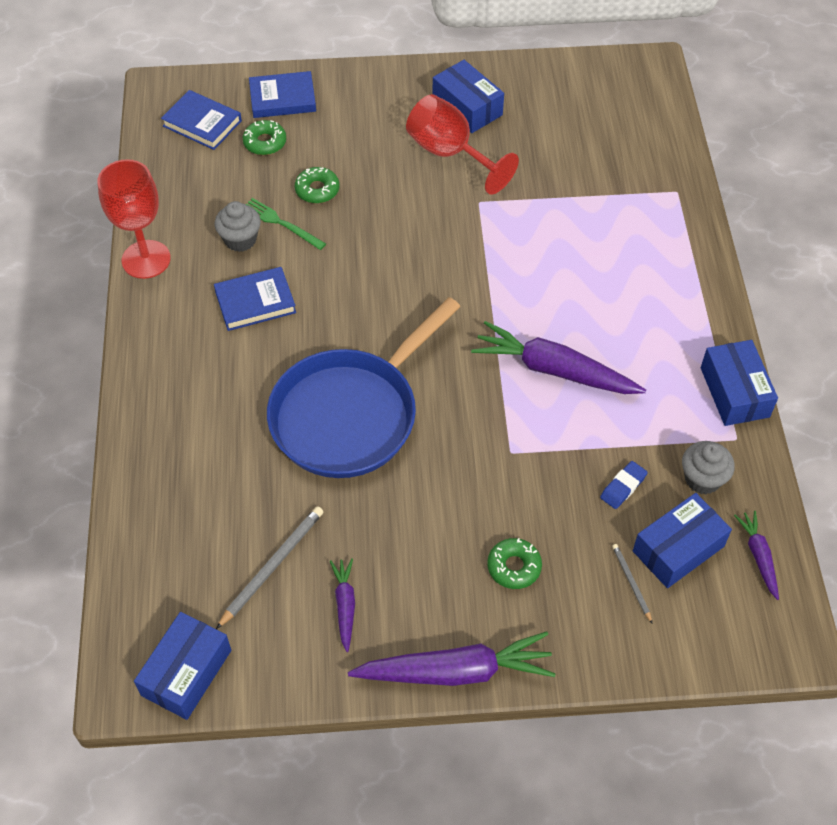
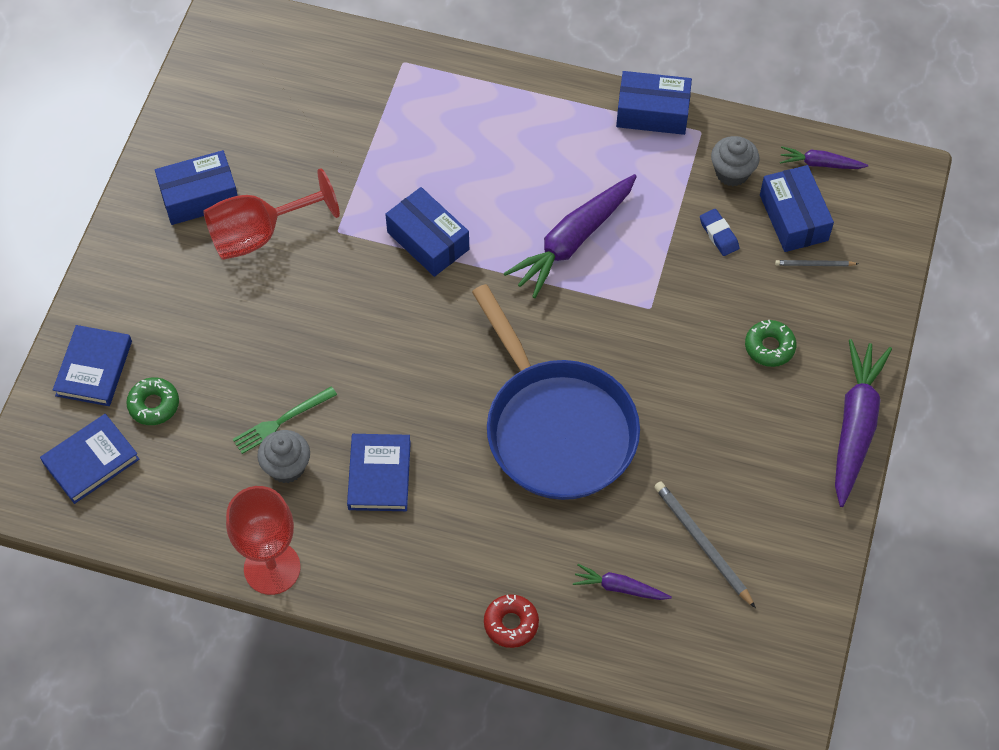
camera: 70 degrees left, 5 degrees up
blue box [134,612,231,720] -> blue box moved to [385,187,469,277]
green donut [295,167,339,203] -> none
purple carrot [330,559,355,652] -> purple carrot moved to [573,564,672,600]
none -> red donut [484,594,539,648]

